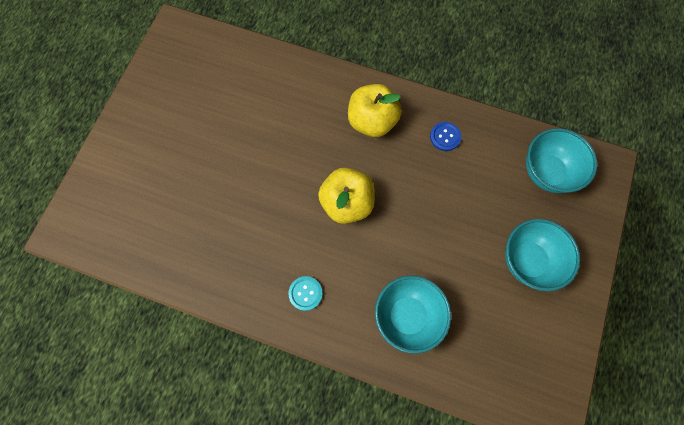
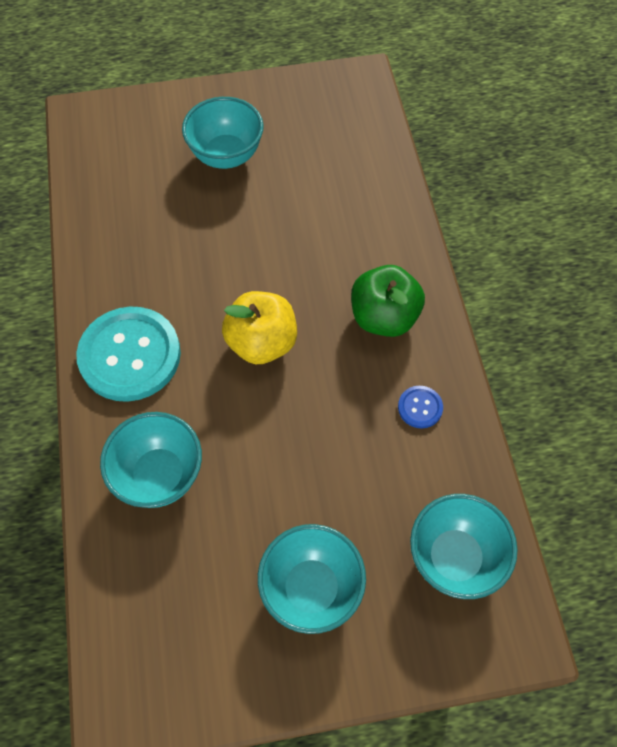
camera: 60 degrees right, 10 degrees down
turquoise button [288,276,323,311] -> turquoise button [76,307,181,402], size x2.34
yellow apple [348,84,401,137] -> green apple [351,265,425,337]
none -> turquoise bowl [182,97,264,169]

